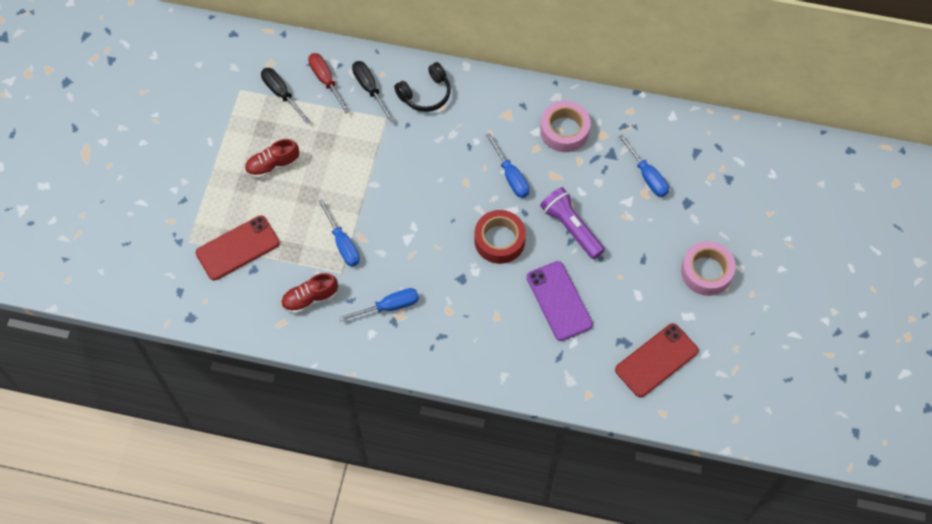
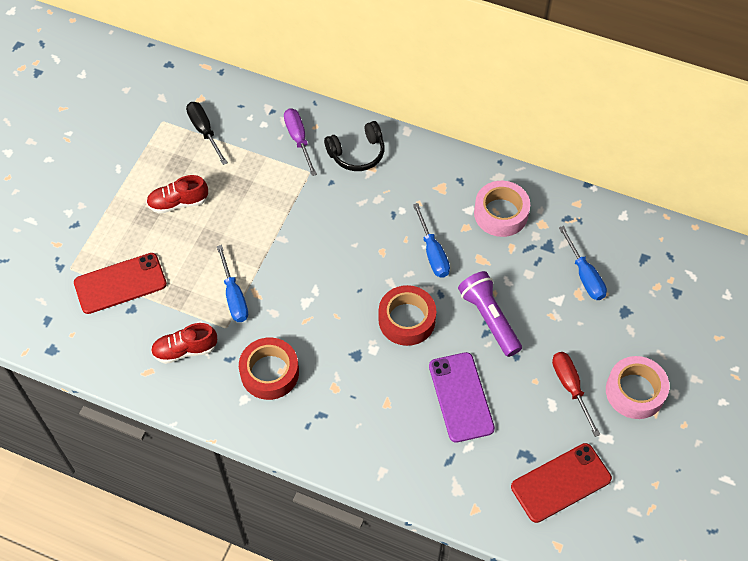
camera: 10 degrees right, 5 degrees down
red screwdriver [308,53,350,113] -> red screwdriver moved to [552,352,600,437]
blue screwdriver [338,288,419,322] -> red tape [239,337,299,400]
black screwdriver [352,61,394,122] -> purple screwdriver [284,108,317,176]

